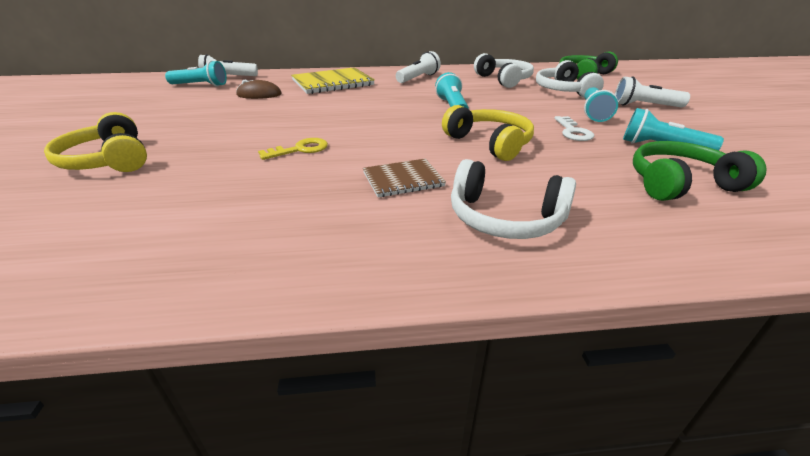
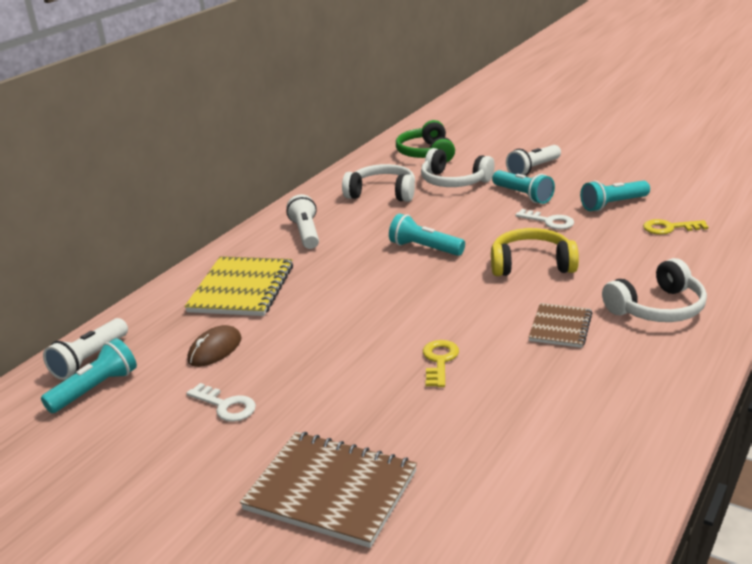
camera: 50 degrees left, 5 degrees down
yellow headphones [44,112,147,172] -> brown notebook [240,432,417,548]
green headphones [633,141,767,201] -> yellow key [643,219,708,235]
none -> white key [186,383,256,422]

